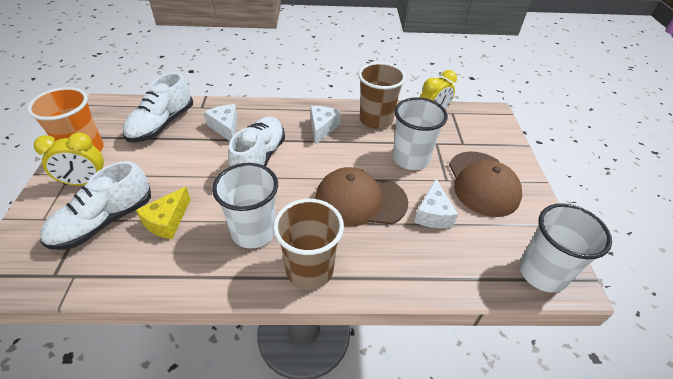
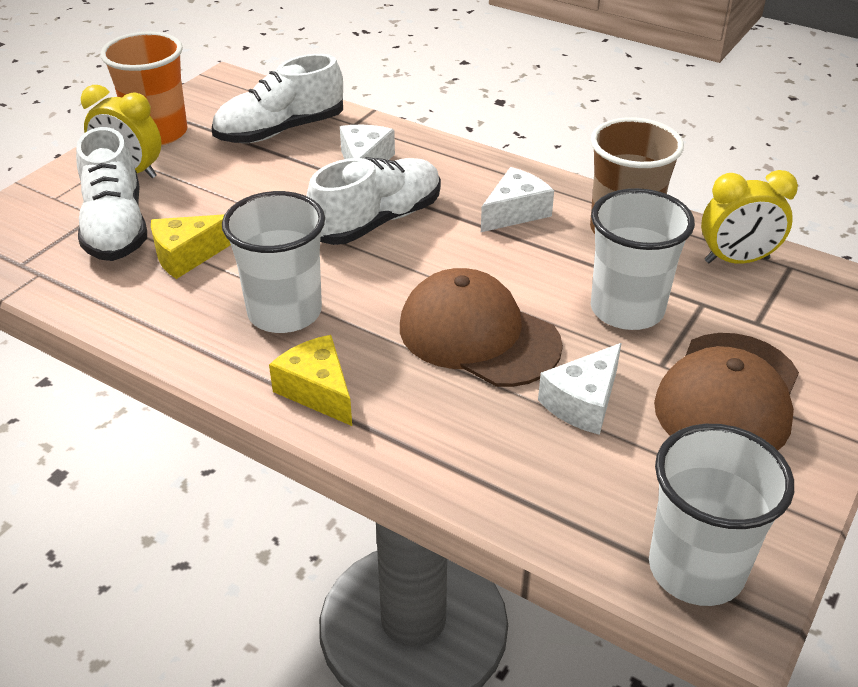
camera: 35 degrees right, 5 degrees down
white shoe [40,161,151,250] -> white shoe turned 90 degrees counterclockwise [76,127,147,261]
brown cup [273,199,344,289] -> yellow cheese [269,335,352,426]

